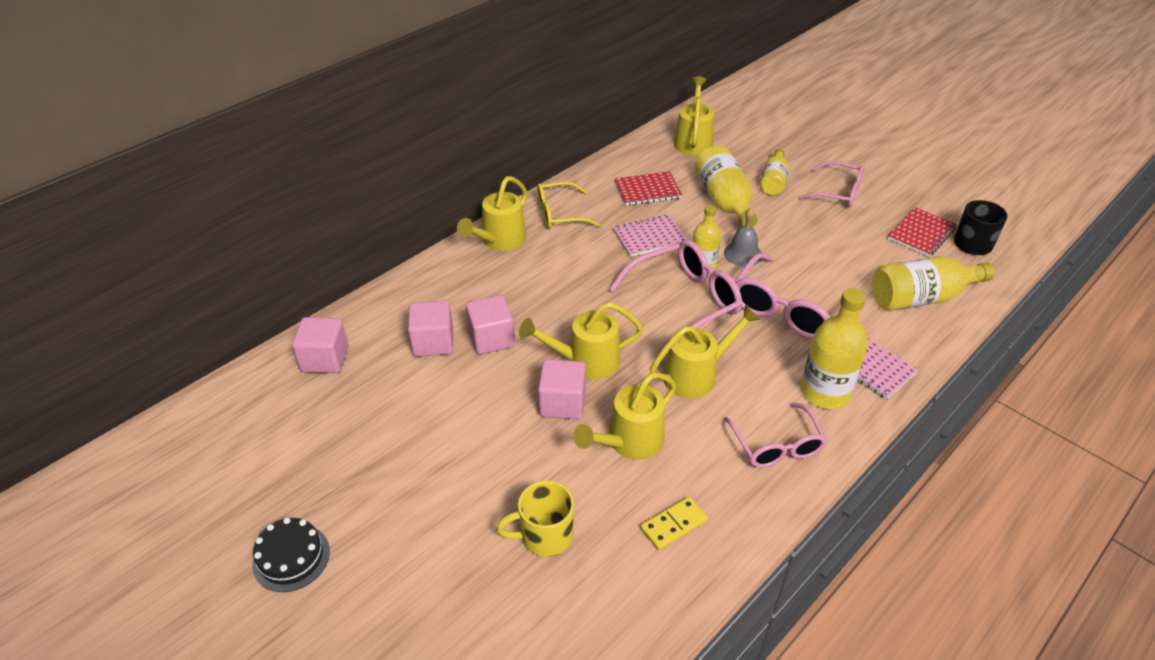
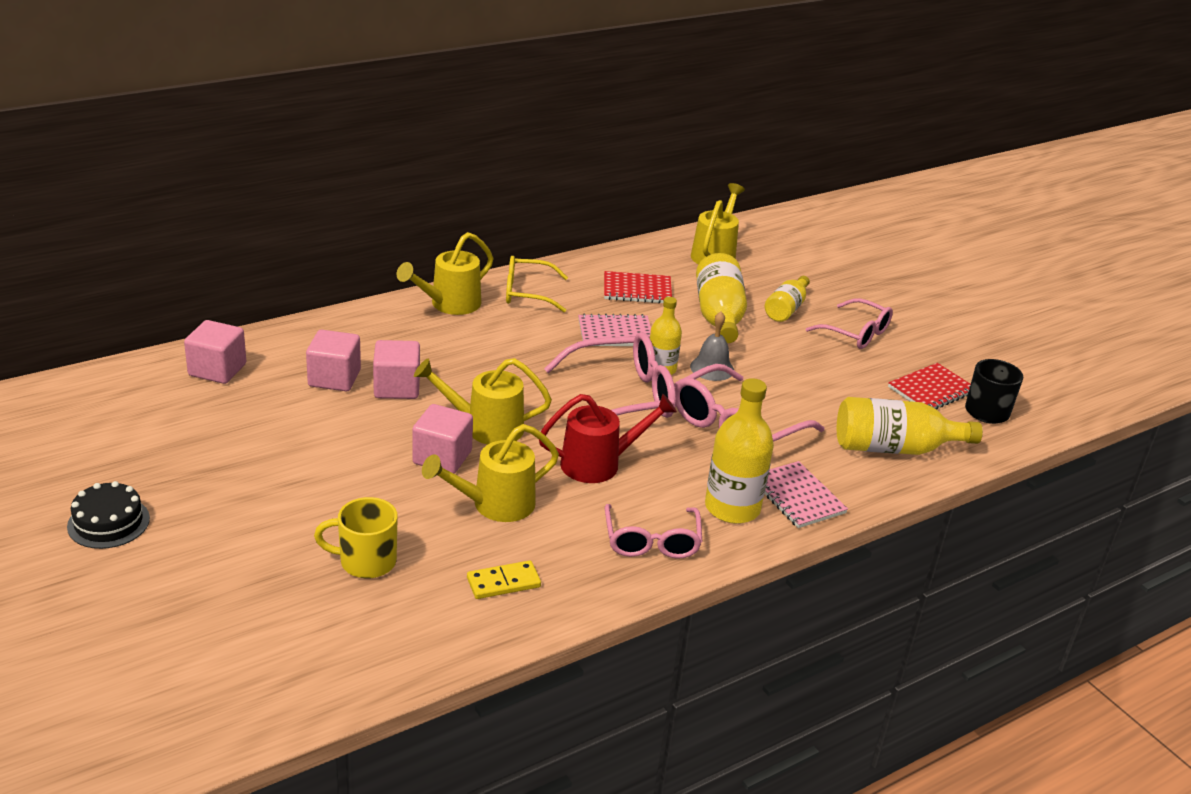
camera: 10 degrees right, 10 degrees down
yellow watering can [650,305,761,398] -> red watering can [539,394,677,483]

